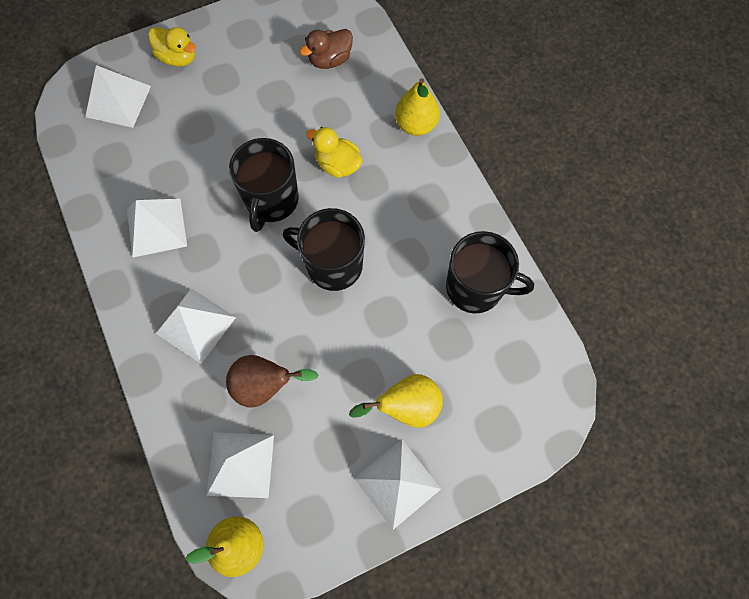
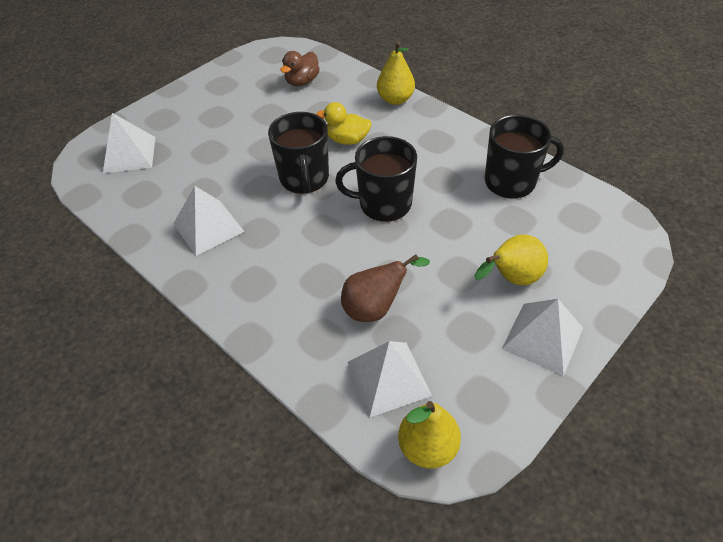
camera: 20 degrees left, 20 degrees down
yellow duck [148,27,196,67] -> none
white pyramid [156,288,236,364] -> none

